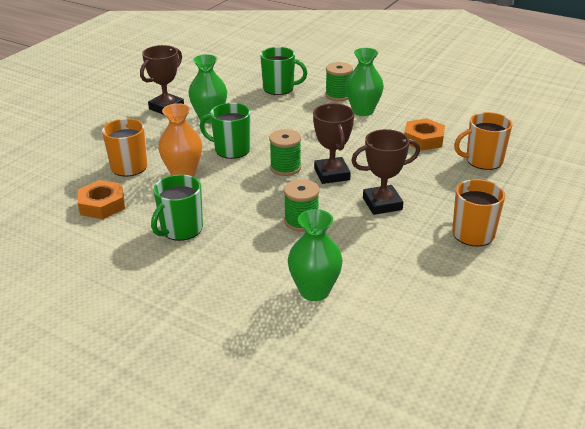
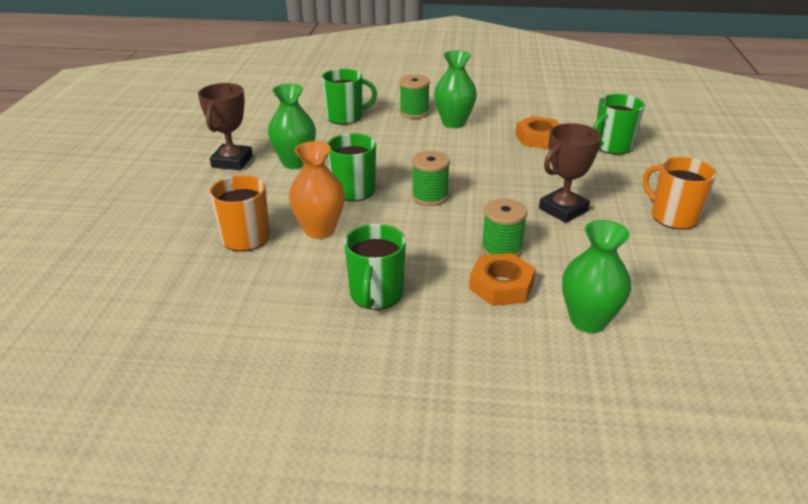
camera: 25 degrees left, 0 degrees up
orange nut [78,180,125,219] -> orange nut moved to [469,253,536,306]
brown trophy [313,103,354,184] -> none
orange mug [454,112,513,170] -> green mug [593,94,645,155]

